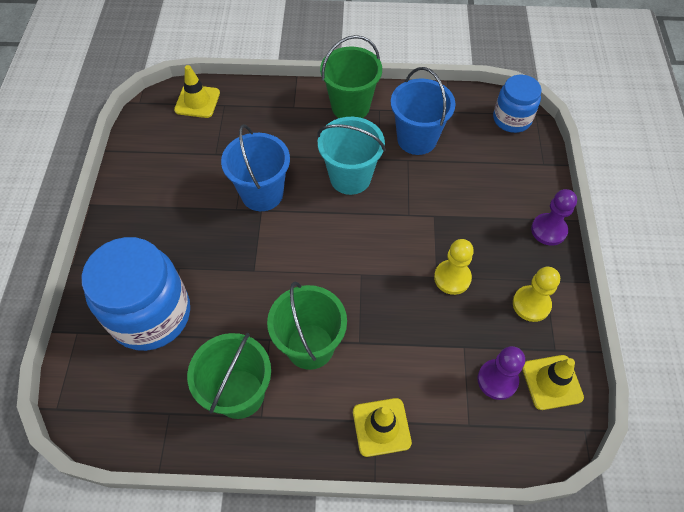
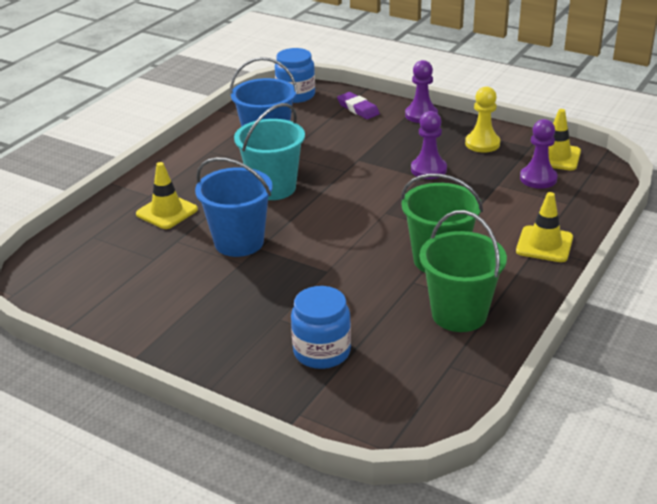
camera: 60 degrees left, 25 degrees down
blue jar [82,237,190,351] -> blue jar [291,286,351,369], size x0.58
yellow traffic cone [174,65,220,118] -> yellow traffic cone moved to [136,162,198,229]
green bucket [320,35,382,118] -> none
yellow pawn [434,239,474,295] -> purple pawn [411,111,447,179]
none -> purple eraser [337,92,380,119]

